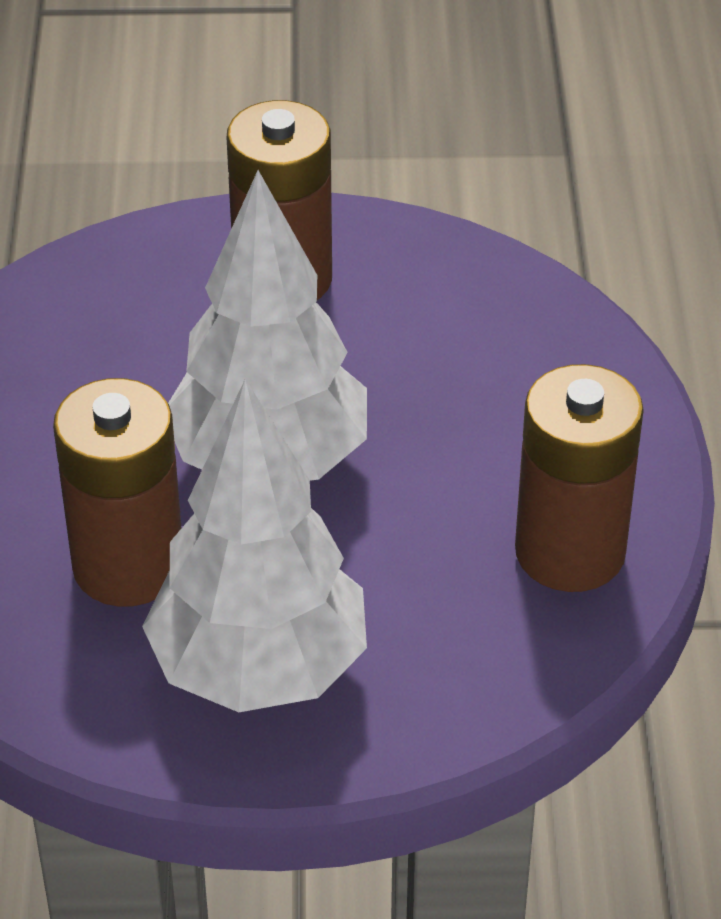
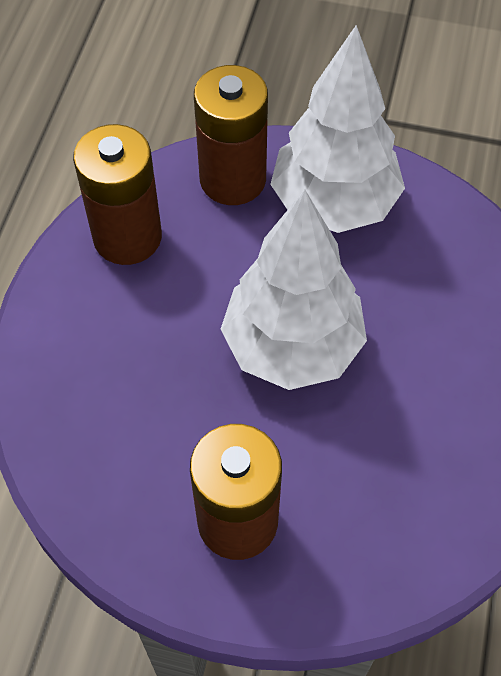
camera: 165 degrees left, 15 degrees up
brown battery [53,378,181,607] -> brown battery moved to [194,65,268,205]

